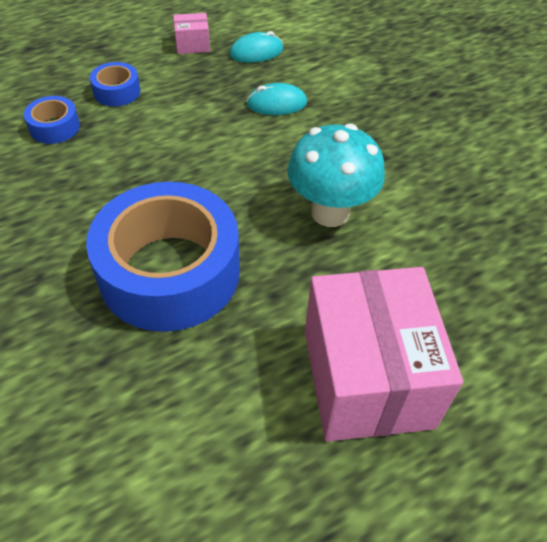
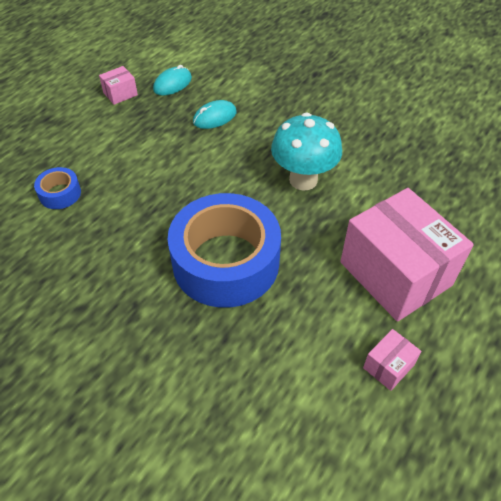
camera: 25 degrees left, 0 degrees up
blue tape [90,62,140,106] -> none
none -> pink box [363,329,421,391]

